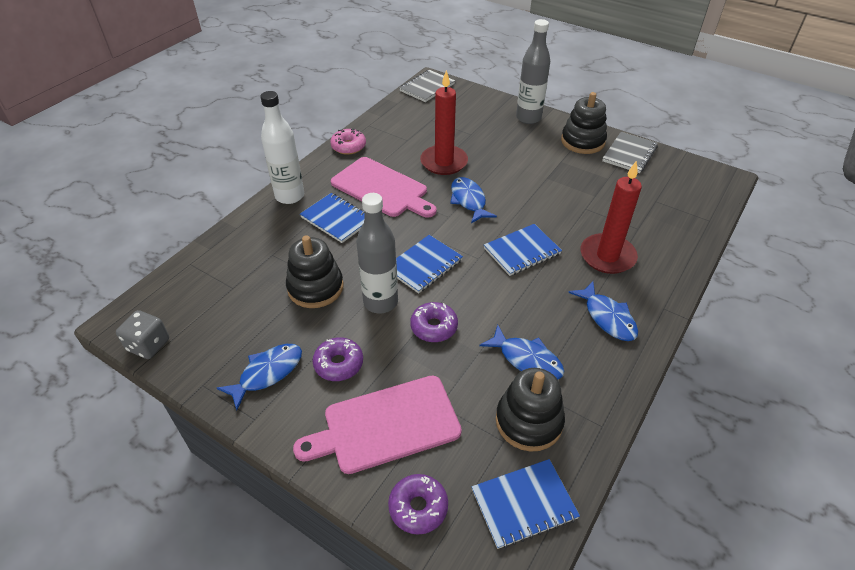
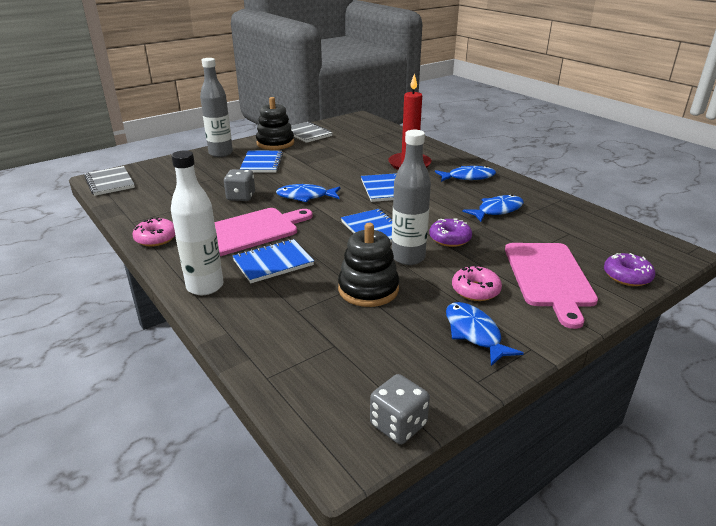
camera: 70 degrees left, 15 degrees down
purple donut [313,337,363,381] -> pink donut [452,265,502,301]
red candle [420,70,468,175] -> grey dice [224,169,255,201]
blue notebook [472,459,580,549] -> blue notebook moved to [240,151,283,173]
black stacking toy [496,368,565,452] -> none

